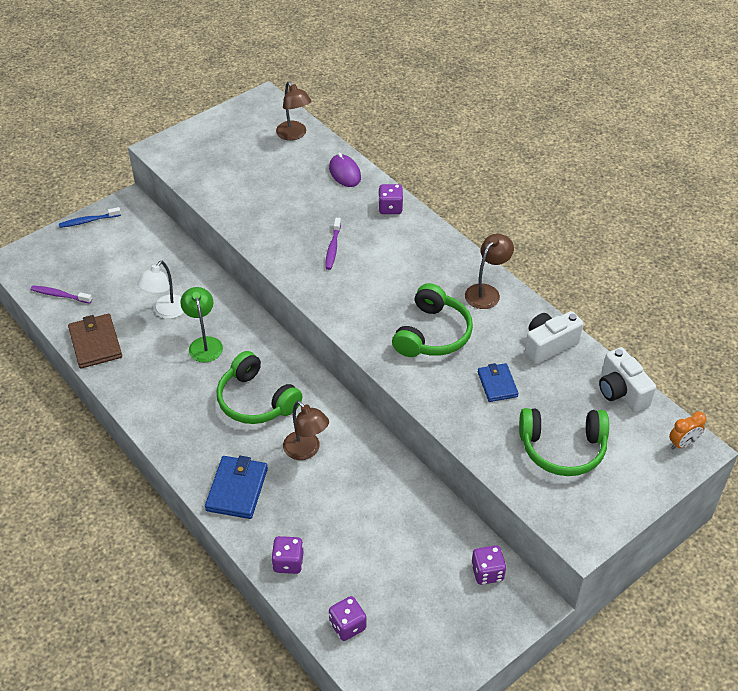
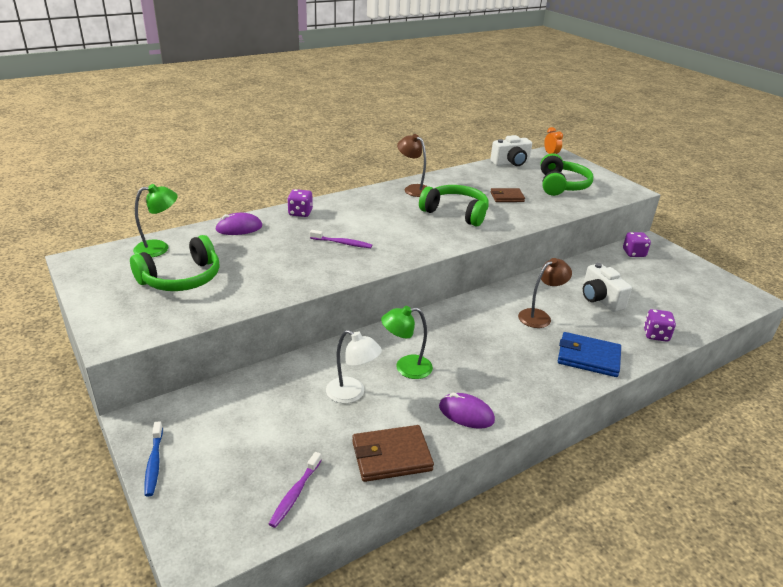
camera: 85 degrees left, 15 degrees down
green headphones [217,351,302,424] -> green headphones moved to [130,235,220,291]
brown lamp [276,81,311,140] -> green lamp [133,184,178,257]
purple dice [329,596,366,641] -> none
blue wallet [477,363,519,402] -> brown wallet [490,188,525,202]
white camera [525,311,583,364] -> white camera moved to [583,263,632,312]
none -> purple mouse [439,393,495,429]

